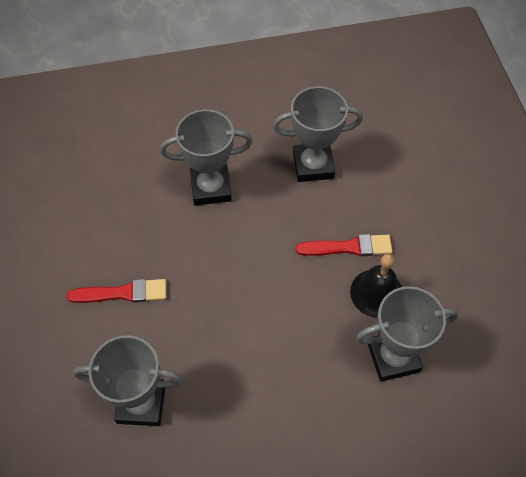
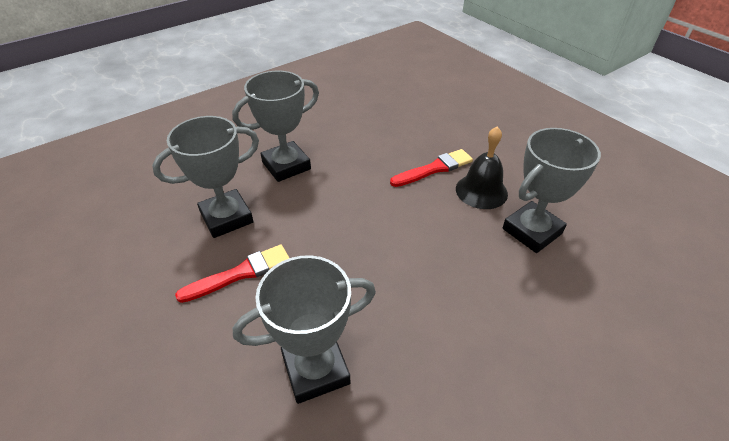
camera: 25 degrees left, 15 degrees down
grey trophy [273,86,363,182] -> grey trophy moved to [152,116,259,238]

